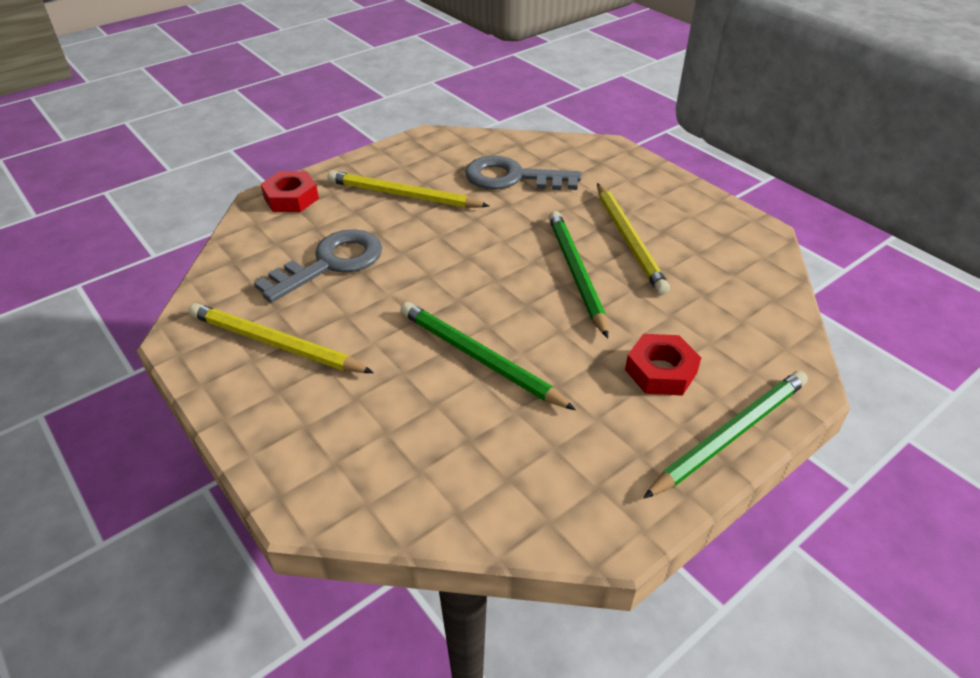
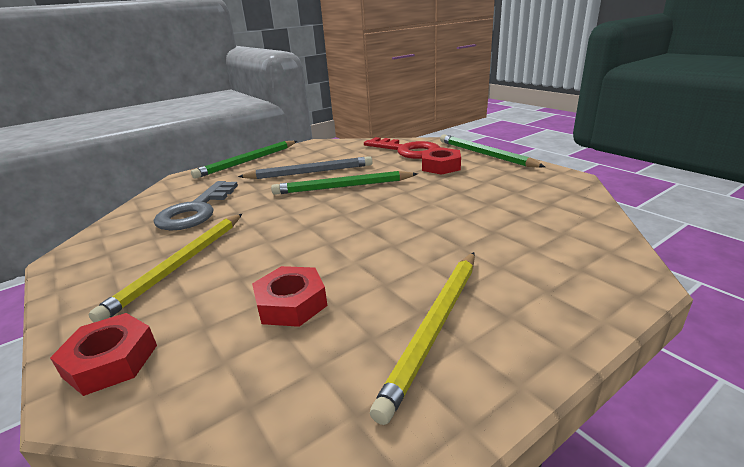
camera: 85 degrees left, 15 degrees down
grey key [254,229,382,303] -> red nut [252,266,328,327]
green pencil [400,302,576,410] -> green pencil moved to [191,141,297,179]
yellow pencil [597,183,670,295] -> grey pencil [238,156,373,179]
none -> red key [364,137,440,159]

